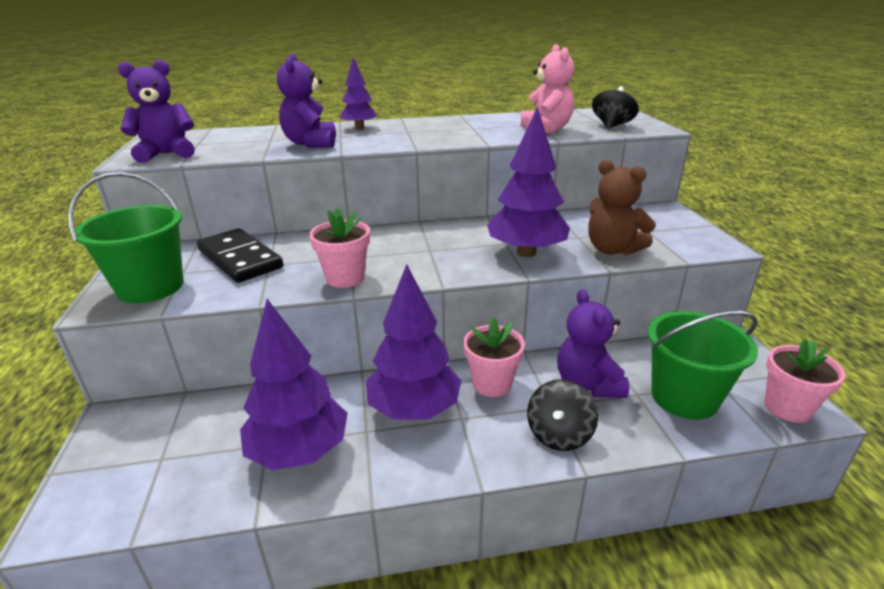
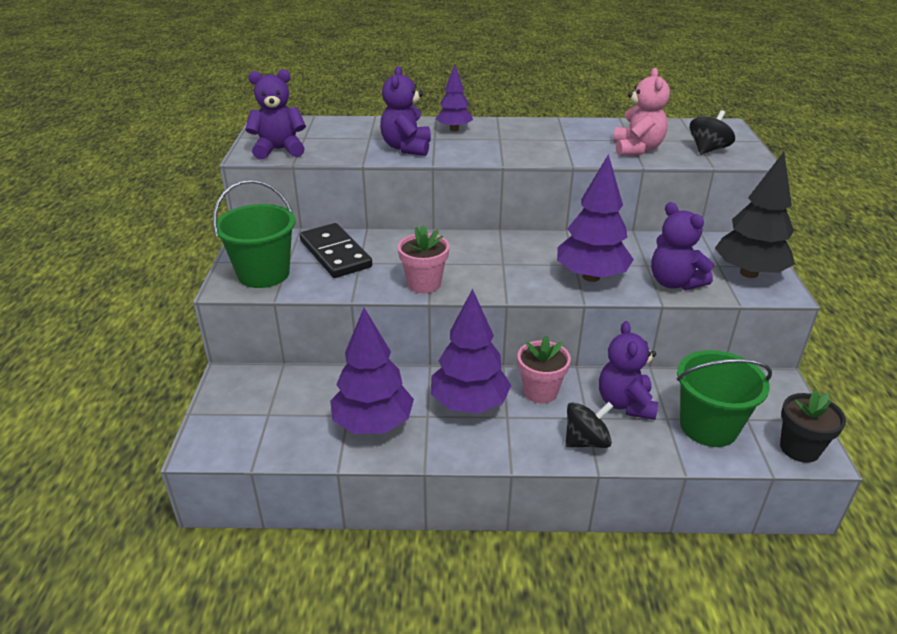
camera: 10 degrees right, 5 degrees up
black spinning top [527,379,598,451] -> black spinning top turned 150 degrees counterclockwise [565,402,614,448]
brown teddy bear [588,159,656,255] -> purple teddy bear [651,202,714,290]
pink flower pot [764,338,846,423] -> black flower pot [780,390,846,463]
none -> black tree [715,152,795,278]

